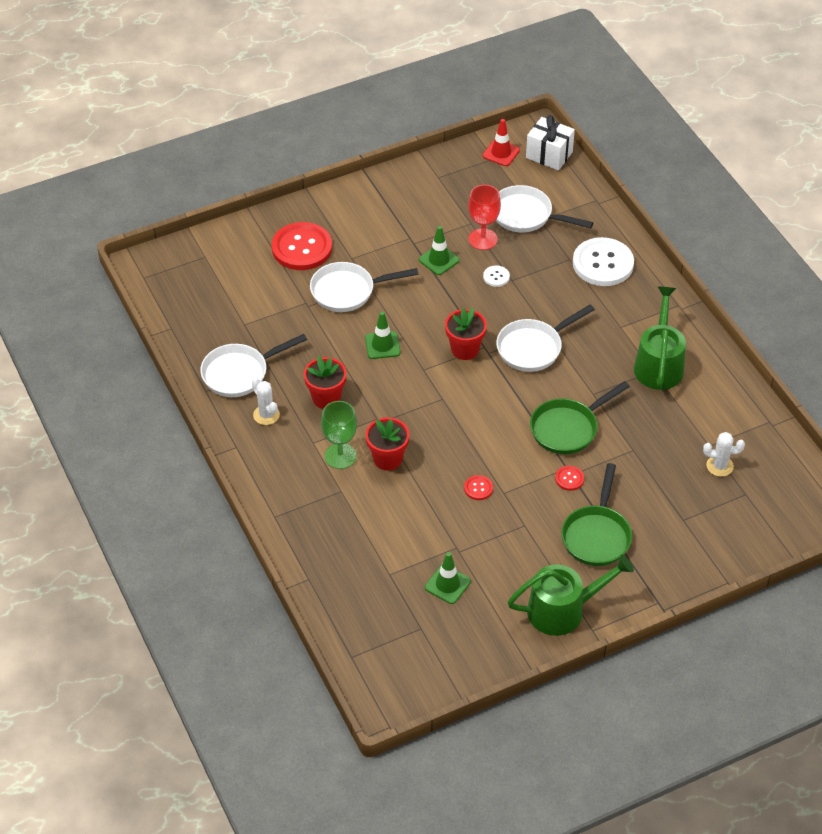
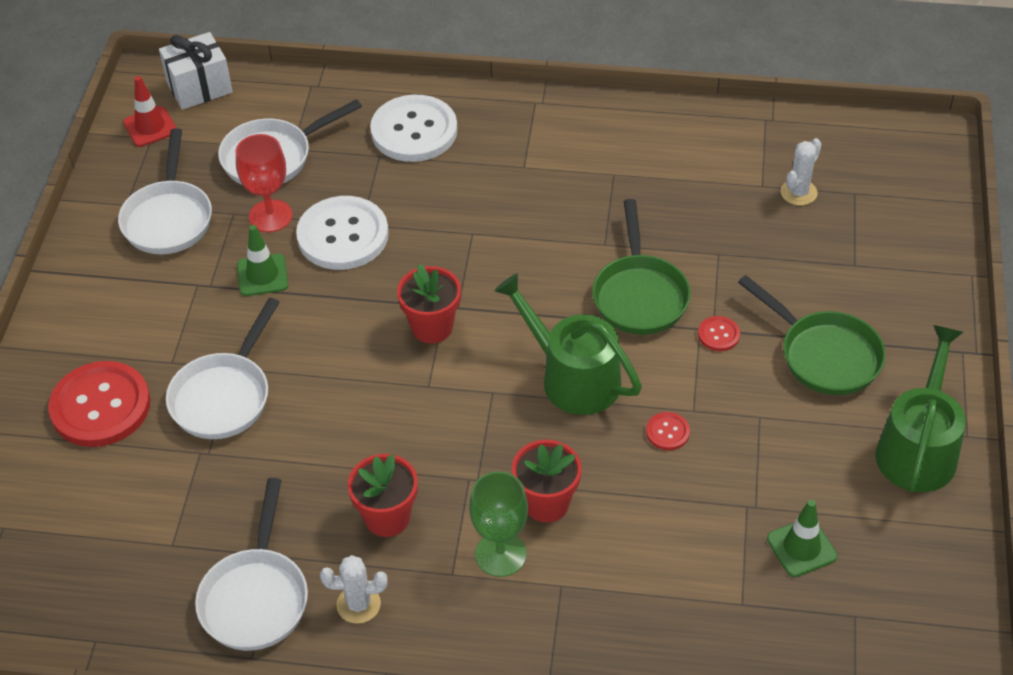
camera: 55 degrees left, 0 degrees up
green traffic cone [365,312,400,359] -> none
white button [483,265,510,287] -> white button [296,196,389,270], size x2.32
white pan [496,304,595,372] -> white pan moved to [118,128,212,254]
green watering can [634,287,686,390] -> green watering can moved to [494,273,642,415]

